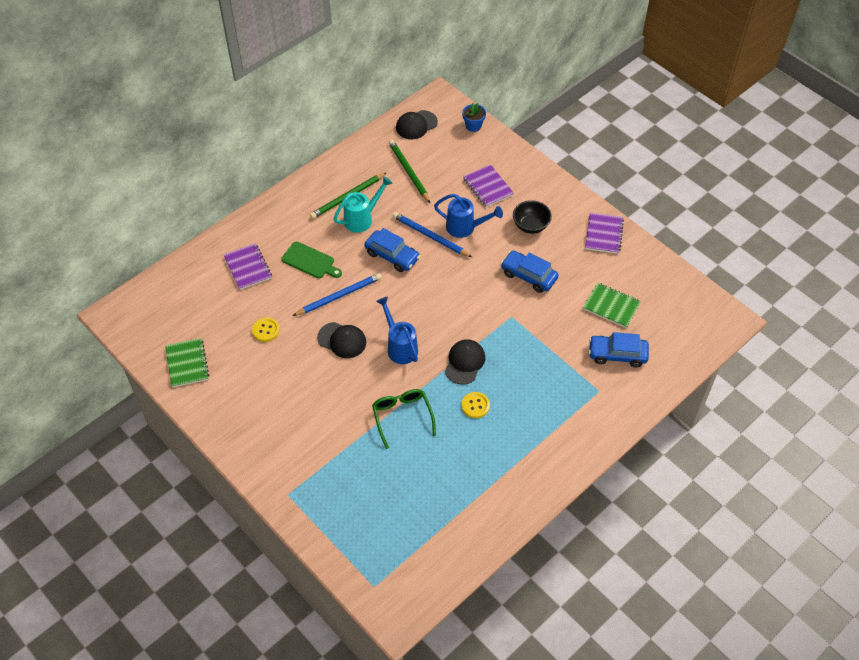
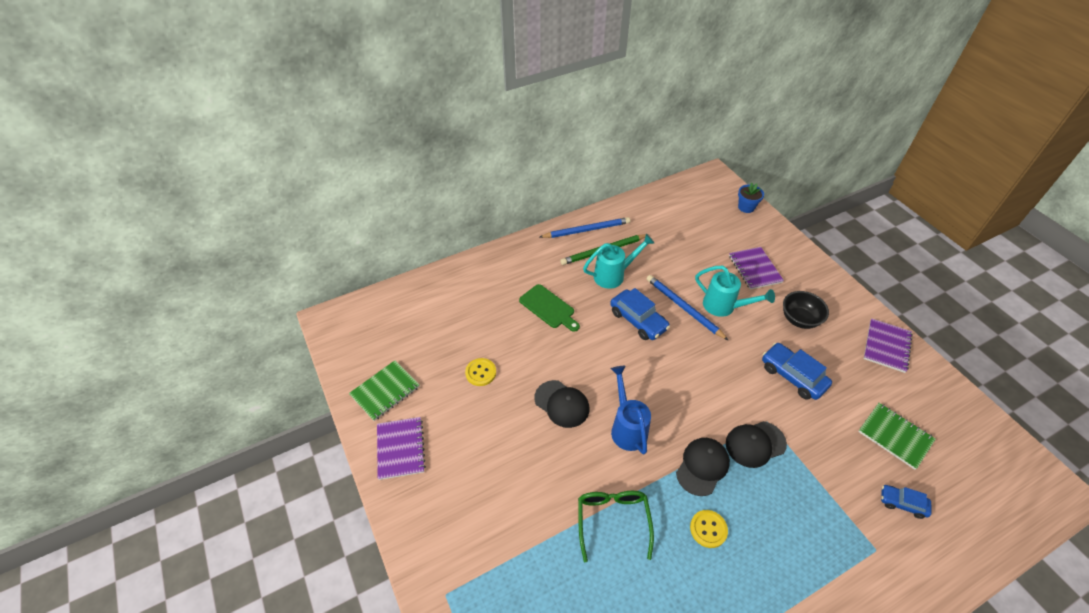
camera: 15 degrees right, 5 degrees down
green notebook [165,338,209,388] -> green notebook turned 45 degrees clockwise [349,360,420,421]
purple notebook [224,243,272,290] -> purple notebook moved to [377,417,426,480]
blue pencil [293,273,382,316] -> blue pencil moved to [540,217,630,238]
green pencil [389,140,430,203] -> none
black cap [396,110,438,139] -> black cap moved to [726,421,787,468]
blue watering can [434,194,503,238] -> turquoise watering can [695,266,775,317]
blue car [589,332,649,367] -> blue car [881,485,931,519], size x0.60

